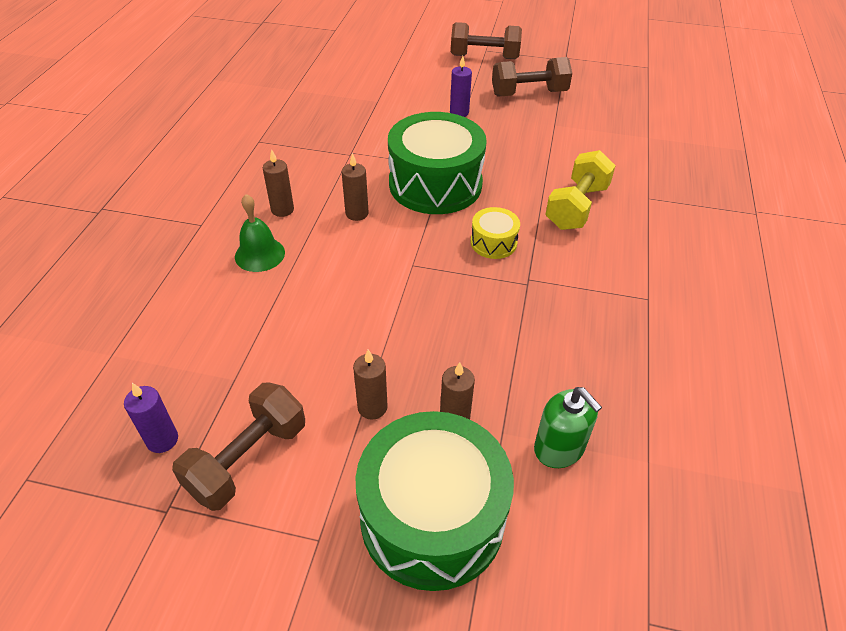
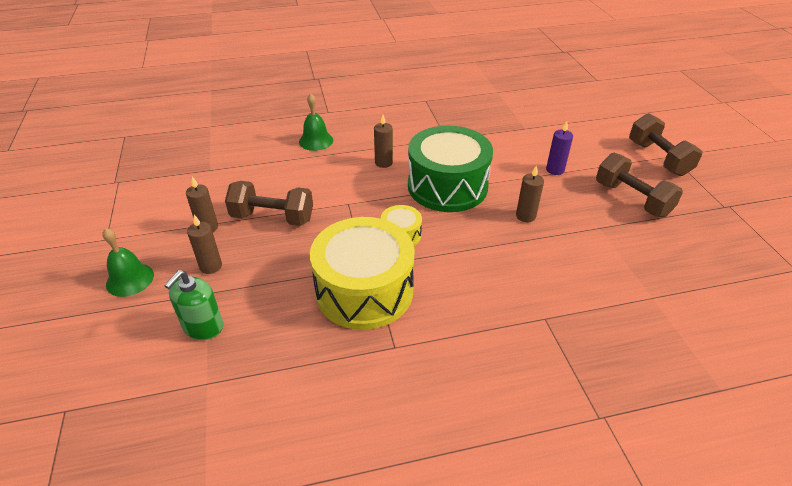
camera: 65 degrees right, 5 degrees down
purple candle [124,383,178,453] -> none
brown dumbbell [172,383,305,511] -> brown dumbbell moved to [225,181,313,226]
brown candle [263,149,294,217] -> brown candle moved to [516,165,544,222]
green drum [356,411,514,591] -> green bell [102,228,154,297]
yellow dumbbell [545,150,616,230] -> none
none -> yellow drum [310,217,415,330]

